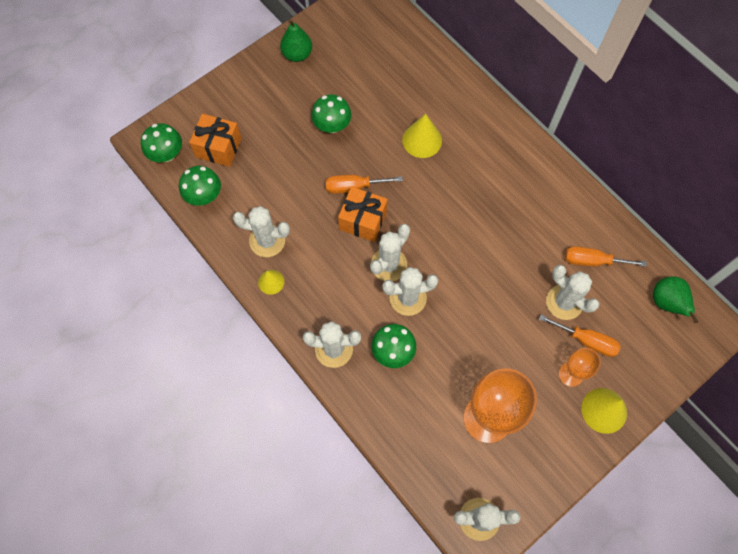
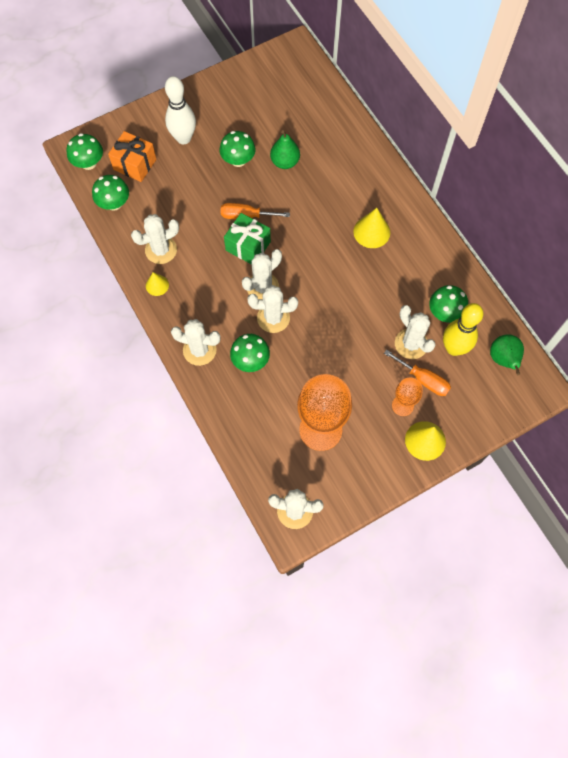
camera: 10 degrees right, 0 degrees up
white cactus [233,206,290,257] -> white cactus turned 45 degrees counterclockwise [131,214,179,264]
green pear [280,19,312,62] -> green pear moved to [270,130,300,169]
orange gift [338,187,388,242] -> green gift [224,213,271,264]
yellow cone [402,114,442,158] -> yellow cone moved to [354,208,390,248]
orange screwdriver [565,246,647,267] -> green mushroom [429,285,468,323]
none -> white bowling pin [165,76,196,144]
none -> yellow bowling pin [443,303,483,356]

